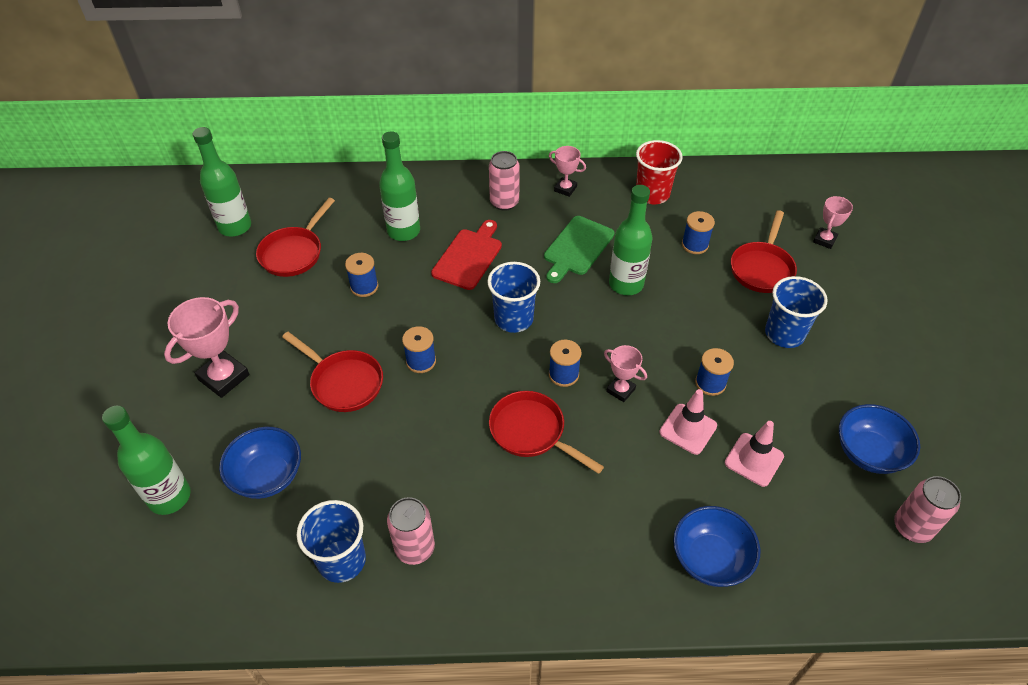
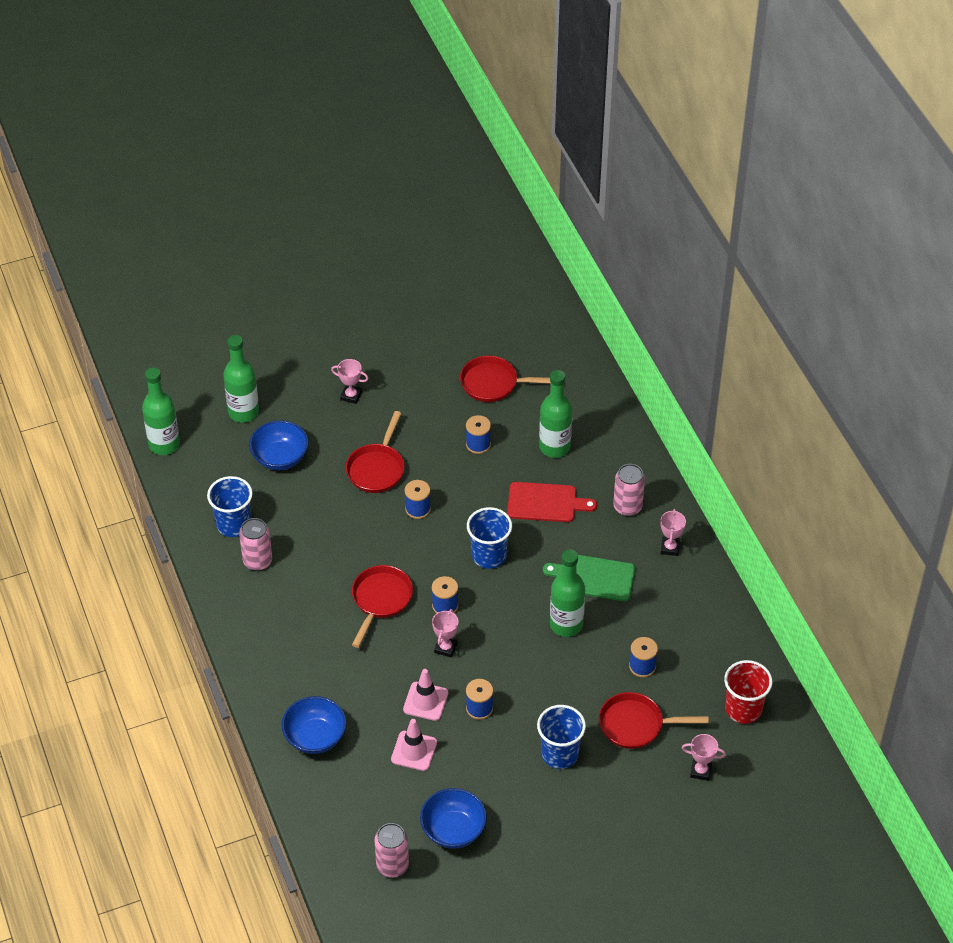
camera: 70 degrees right, 0 degrees up
pink trophy [164,297,249,398] -> pink trophy [331,359,368,404], size x0.58
green bottle [193,127,251,237] -> green bottle moved to [142,367,180,455]
red cup [636,140,683,204] -> red cup moved to [724,660,772,724]

